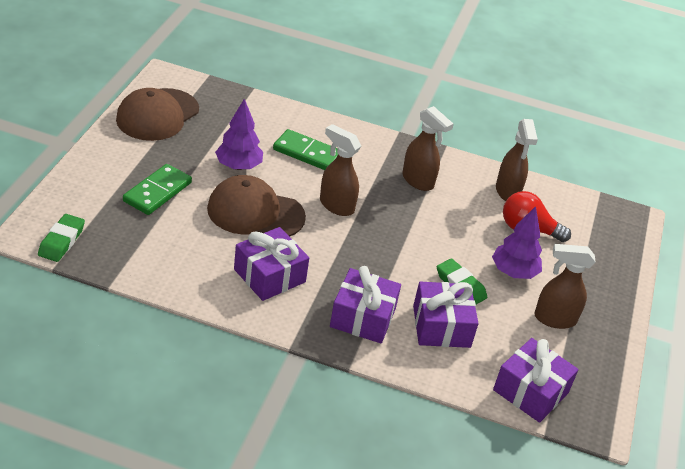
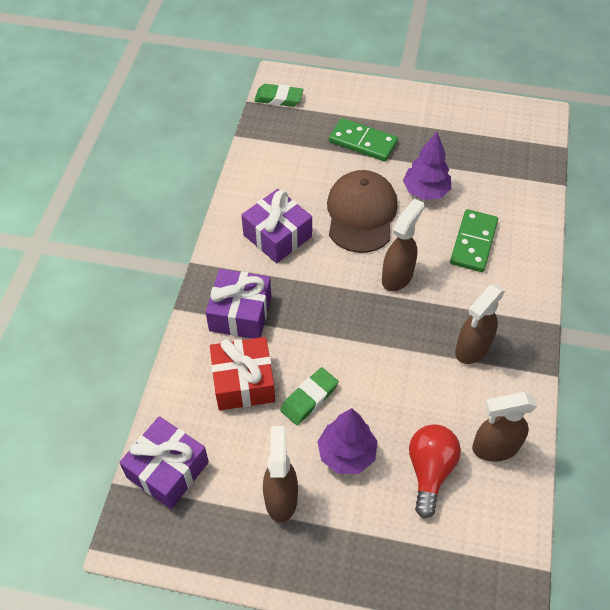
camera: 90 degrees right, 15 degrees up
brown cap [116,88,199,141] -> none
purple gift [413,282,479,348] -> red gift [210,337,275,410]

